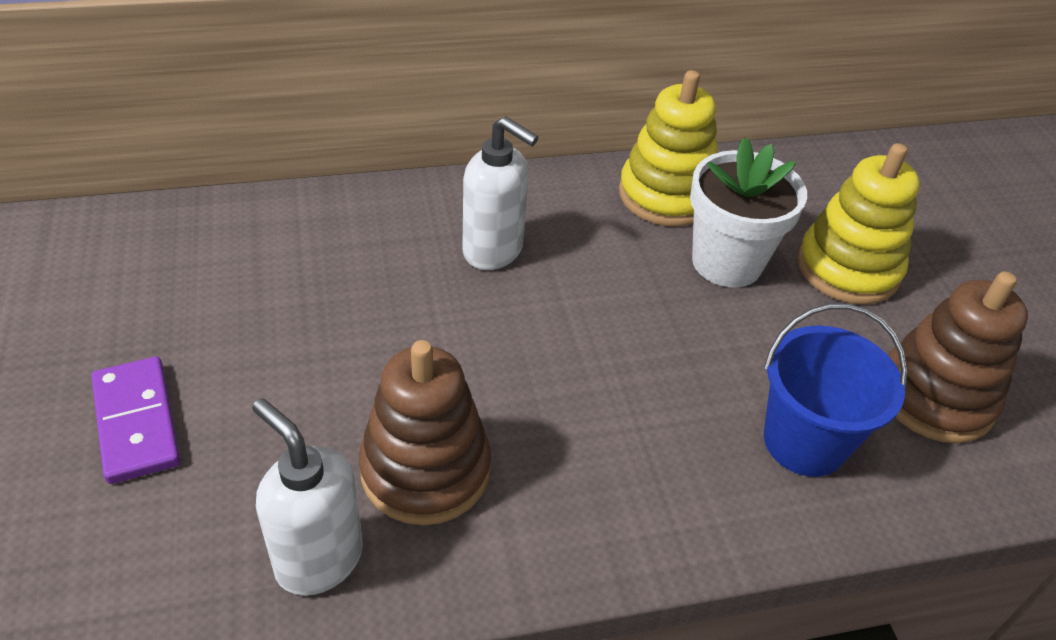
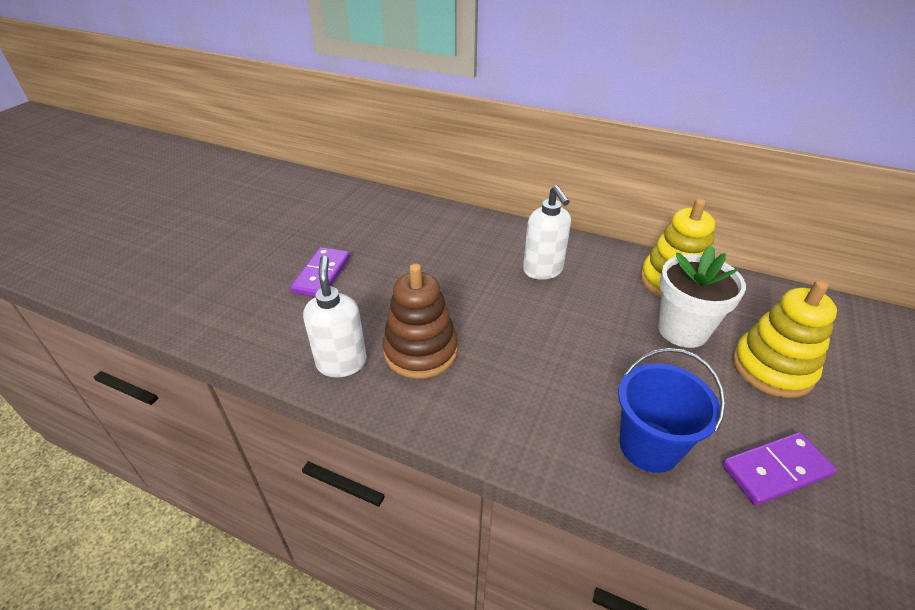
camera: 40 degrees right, 5 degrees down
brown stacking toy [888,271,1028,443] -> purple domino [722,432,837,505]

